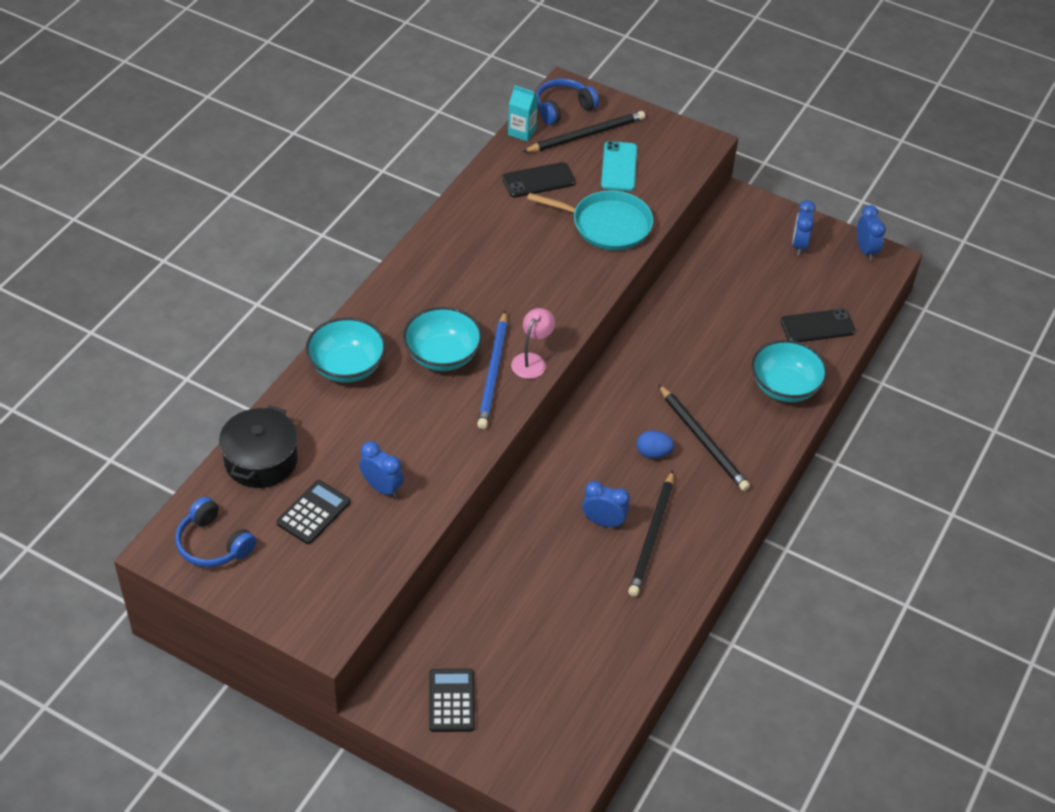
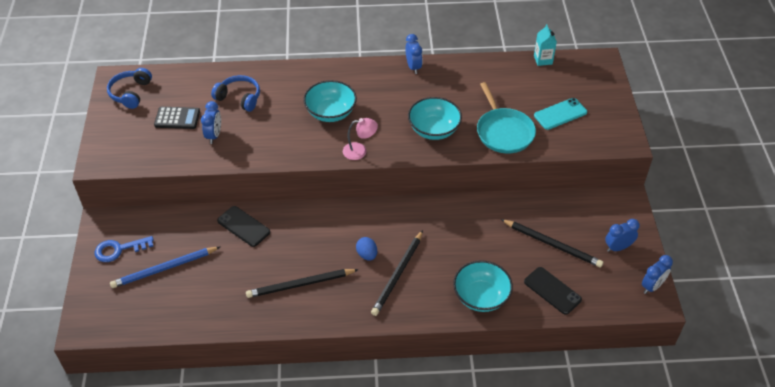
camera: 60 degrees right, 0 degrees up
black pot [219,405,298,488] -> none
turquoise bowl [306,318,386,383] -> turquoise bowl moved to [408,97,462,140]
black calculator [429,669,475,732] -> blue key [95,236,154,262]
blue pencil [477,311,507,429] -> blue pencil moved to [110,247,220,288]
black phone [502,162,576,198] -> black phone moved to [217,206,270,247]
black pencil [522,111,645,152] -> black pencil moved to [501,219,603,267]
blue headphones [536,78,599,125] -> blue headphones moved to [211,75,260,112]
blue clock [582,481,630,528] -> blue clock moved to [405,34,423,74]

